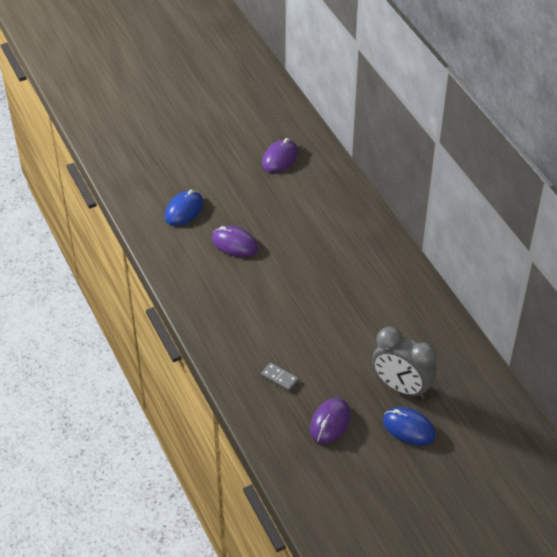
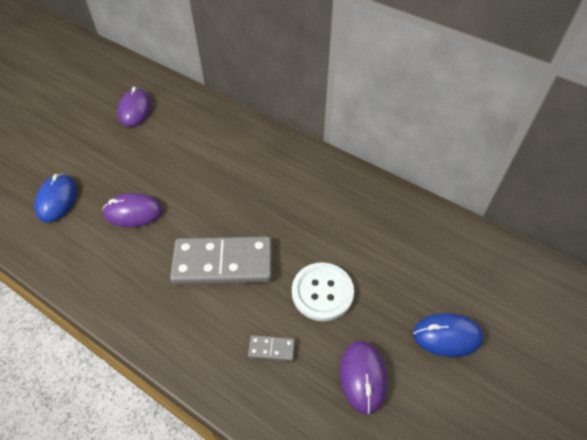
camera: 30 degrees left, 5 degrees up
grey clock [372,326,437,399] -> none
none -> grey domino [170,237,271,285]
none -> white button [292,262,354,321]

